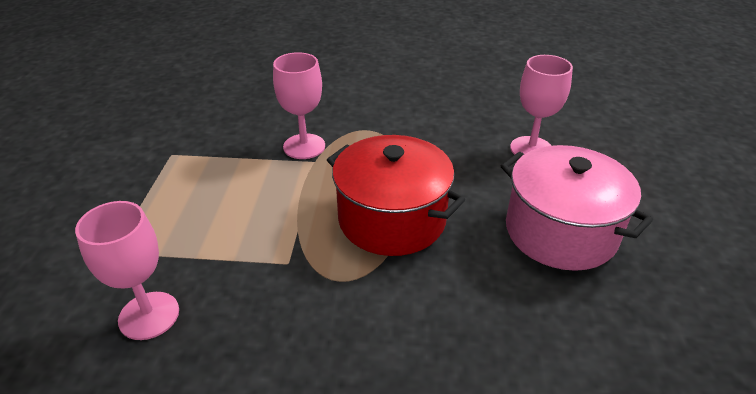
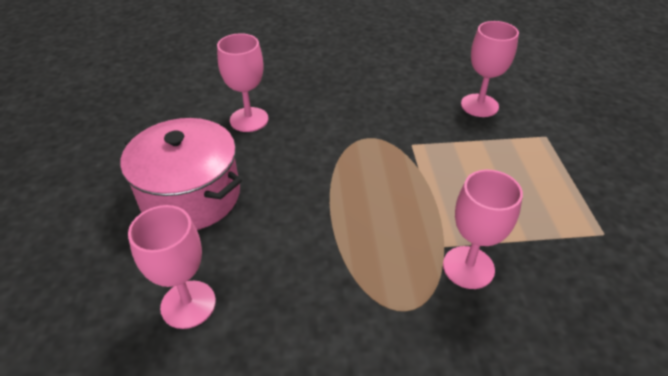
camera: 170 degrees right, 5 degrees up
red pot [327,135,465,256] -> none
none -> pink goblet [217,33,268,132]

